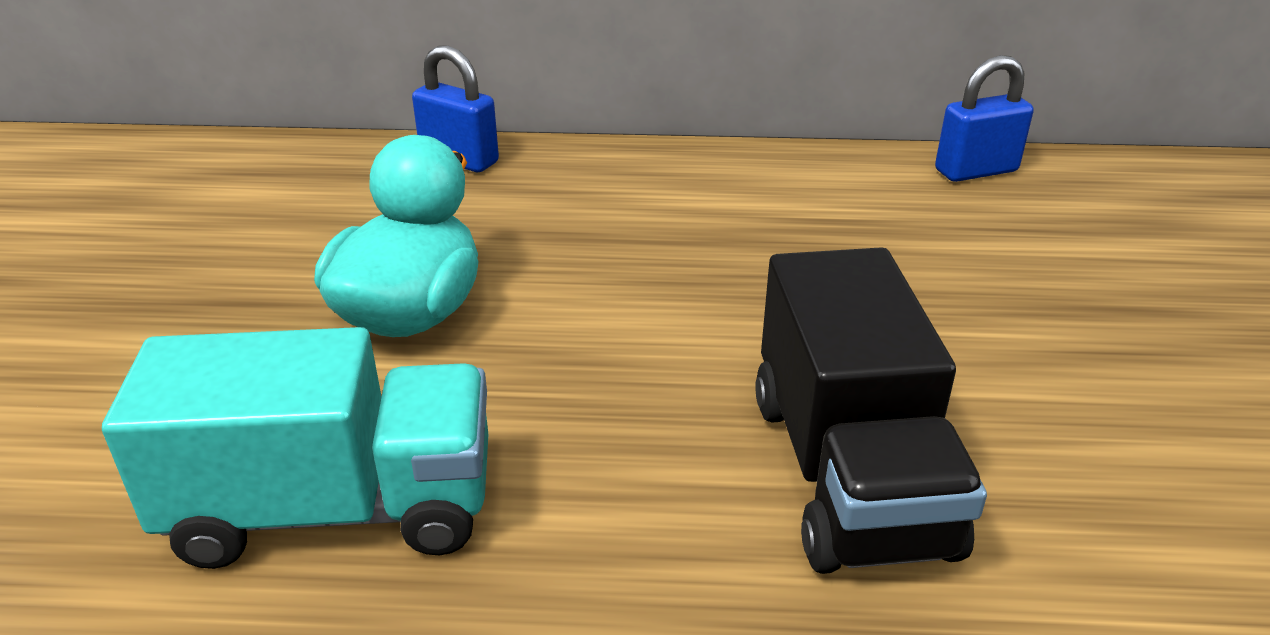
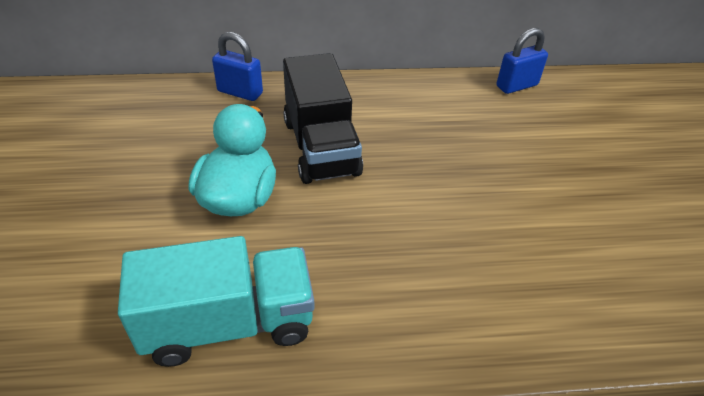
camera: 10 degrees left, 10 degrees up
black truck [755,247,987,574] -> black truck moved to [283,53,363,184]

